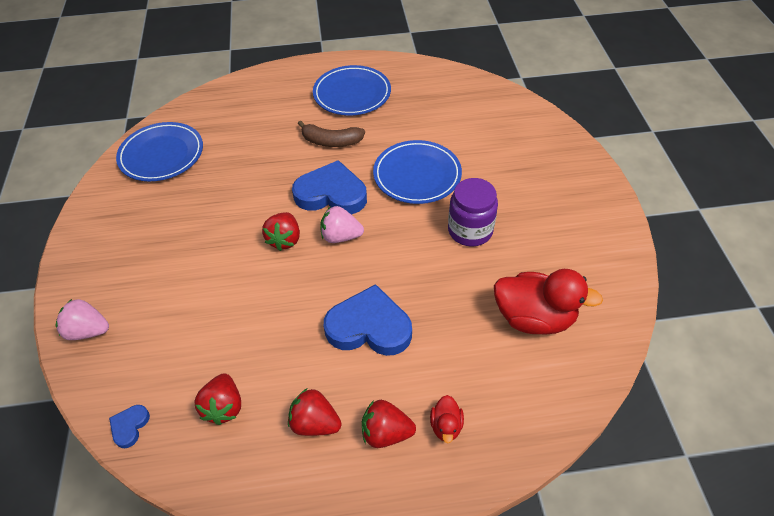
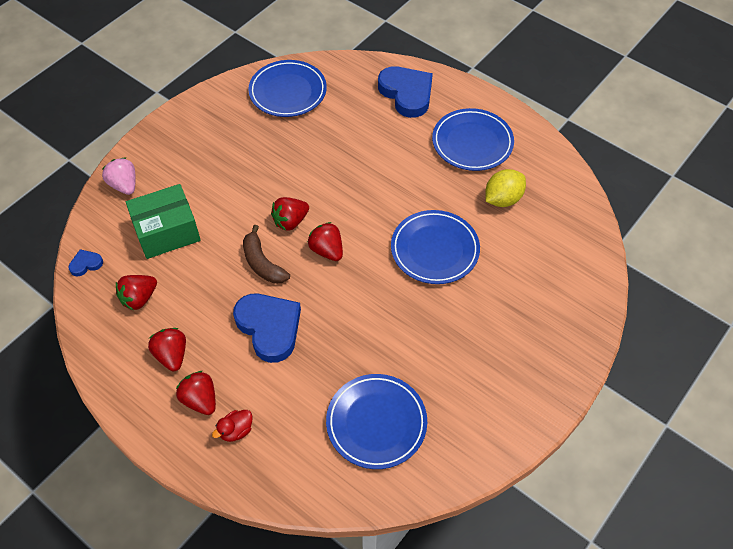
camera: 45 degrees right, 5 degrees up
blue heart [292,160,367,215] -> blue heart moved to [378,66,433,118]
brown banana [298,121,365,147] -> brown banana moved to [243,225,290,284]
pink strawberry [320,206,364,243] -> red strawberry [308,222,343,261]
purple jar [448,178,498,246] -> none
red duck [494,269,603,335] -> blue plate [326,374,427,469]
none -> green box [126,184,201,259]
none -> yellow lemon [485,169,526,207]

